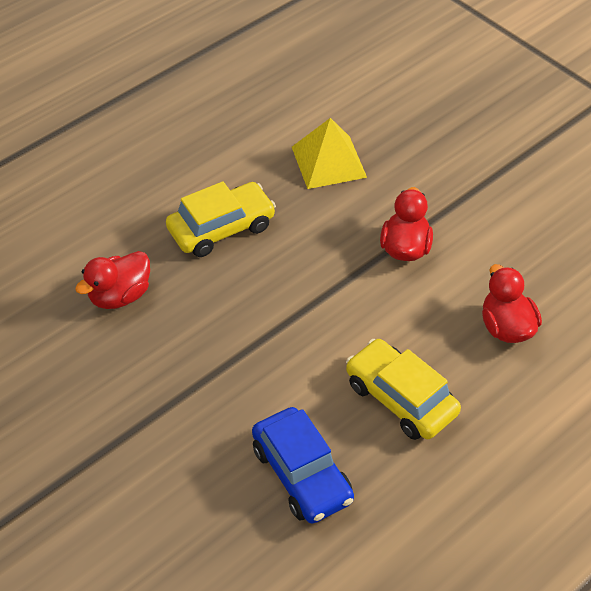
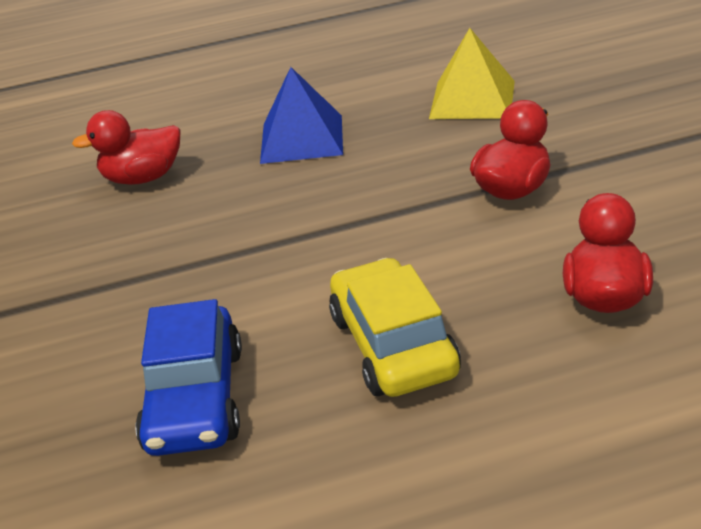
camera: 30 degrees right, 15 degrees down
yellow car [166,181,276,257] -> blue pyramid [260,67,343,164]

